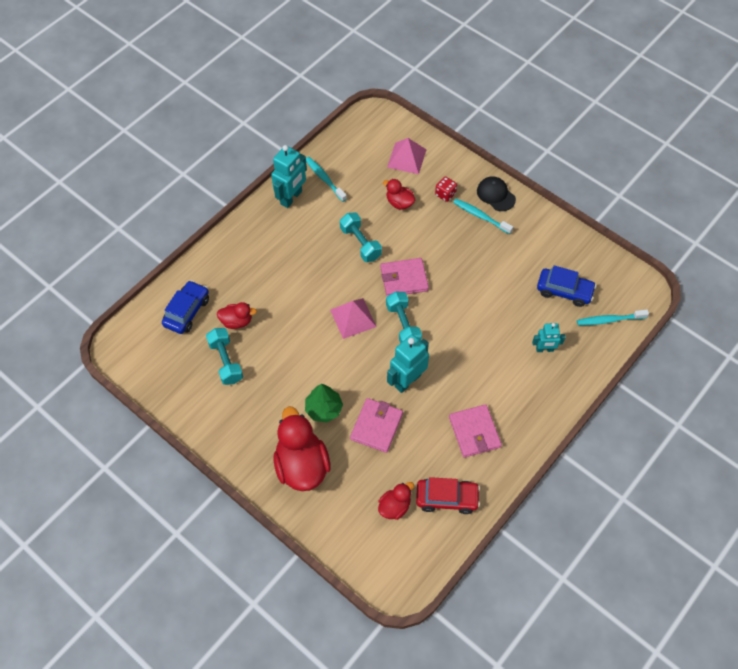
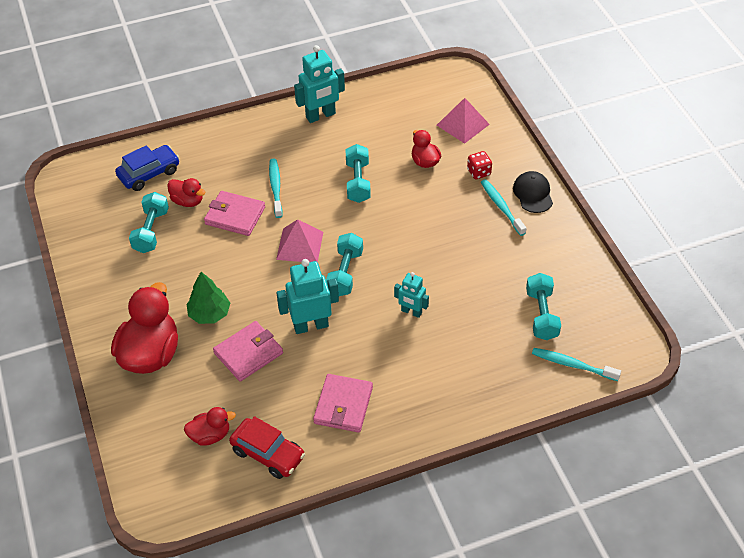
camera: 30 degrees right, 10 degrees down
turquoise toothbrush [306,157,347,202] -> turquoise toothbrush moved to [269,159,283,218]
pink wallet [380,258,429,296] -> pink wallet moved to [204,191,265,236]
turquoise robot [532,323,566,352] -> turquoise robot moved to [394,272,429,318]
blue car [537,265,596,307] -> turquoise dumbbell [526,273,561,340]

